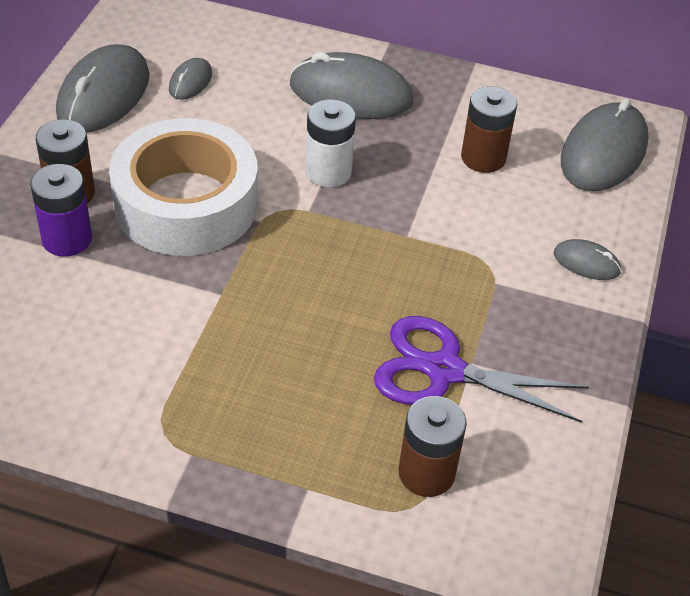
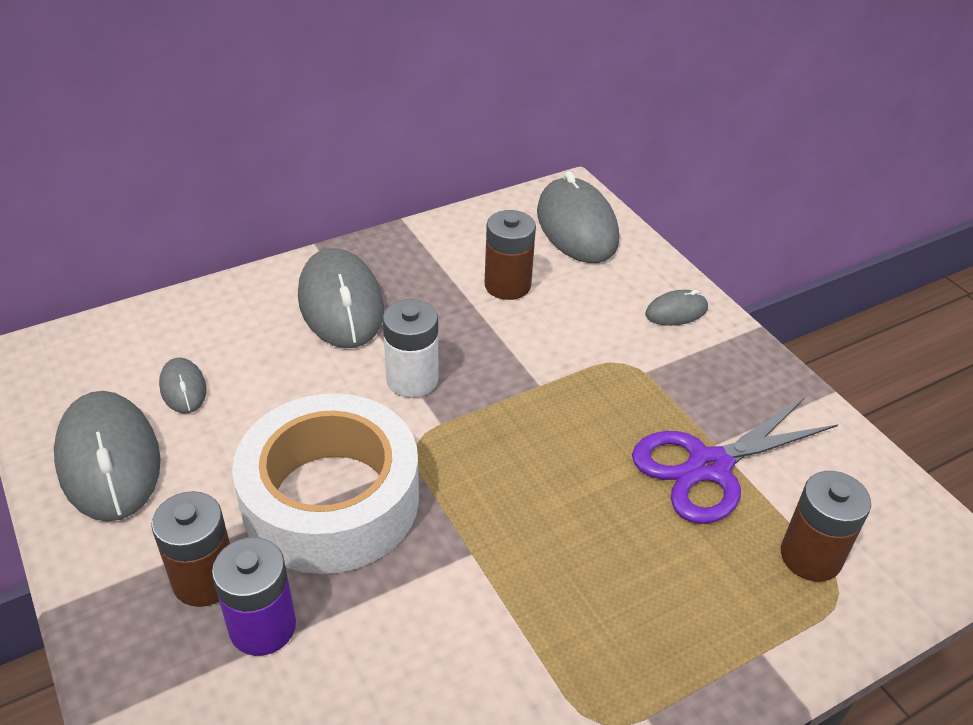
camera: 45 degrees left, 5 degrees down
grey mouse [290,52,413,119] -> grey mouse turned 75 degrees counterclockwise [298,248,384,348]

